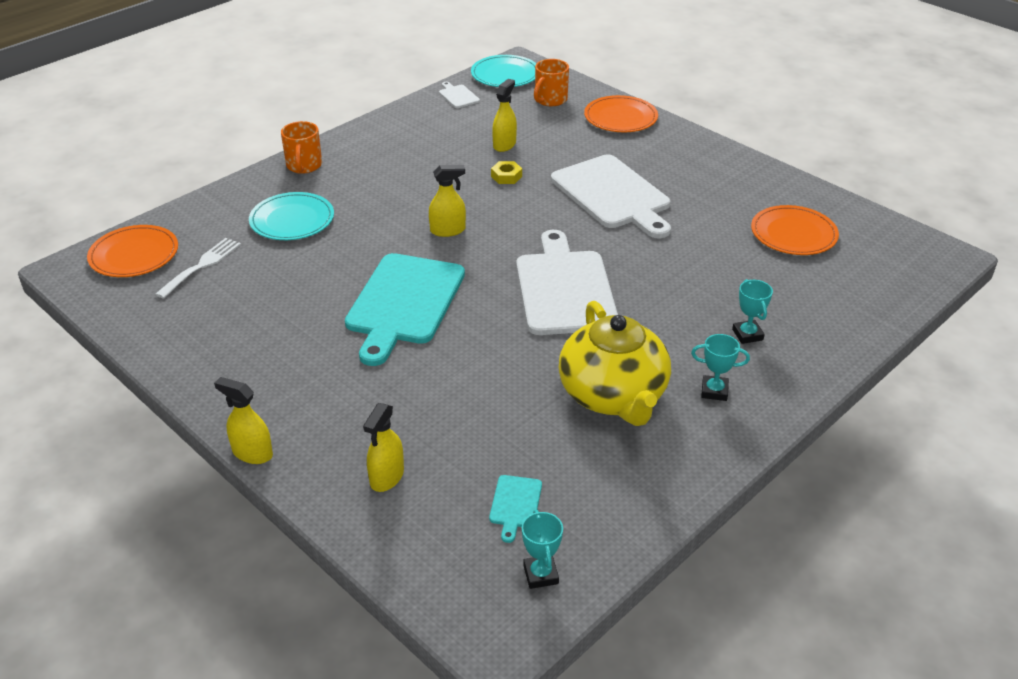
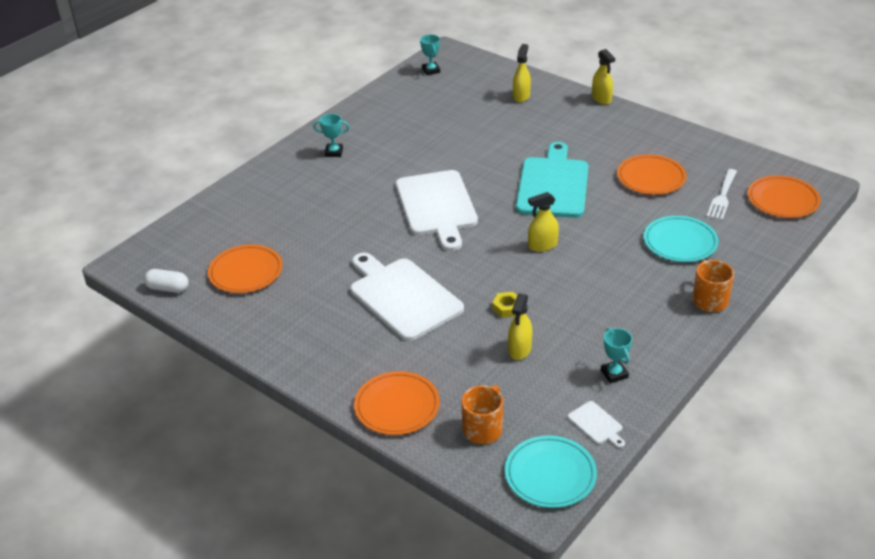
camera: 175 degrees right, 0 degrees up
yellow spray bottle [214,377,273,464] -> yellow spray bottle turned 45 degrees clockwise [592,49,615,104]
turquoise cutting board [489,475,542,543] -> none
yellow teapot [559,301,671,426] -> none
turquoise trophy [732,279,773,344] -> turquoise trophy moved to [601,328,633,384]
none -> white capsule [144,269,189,293]
none -> orange plate [617,154,686,195]

